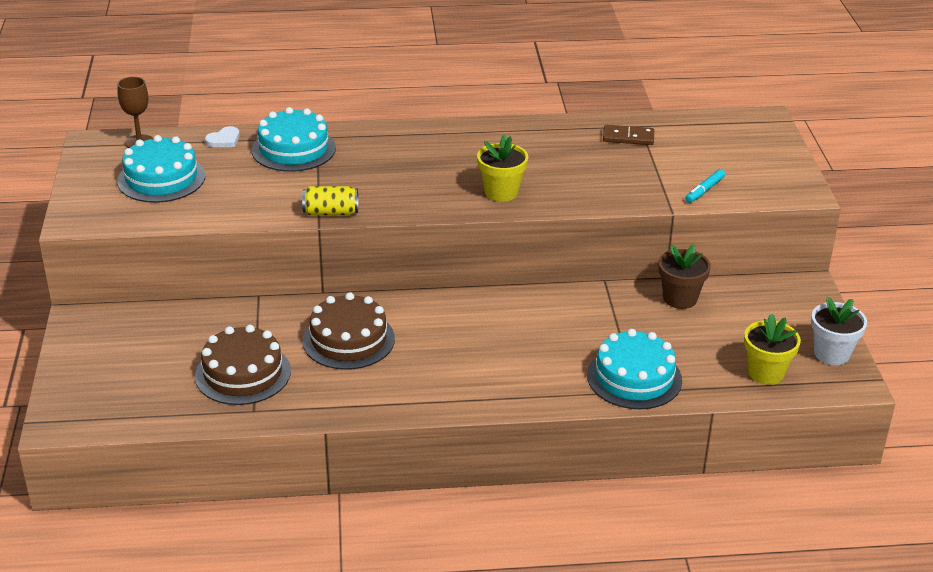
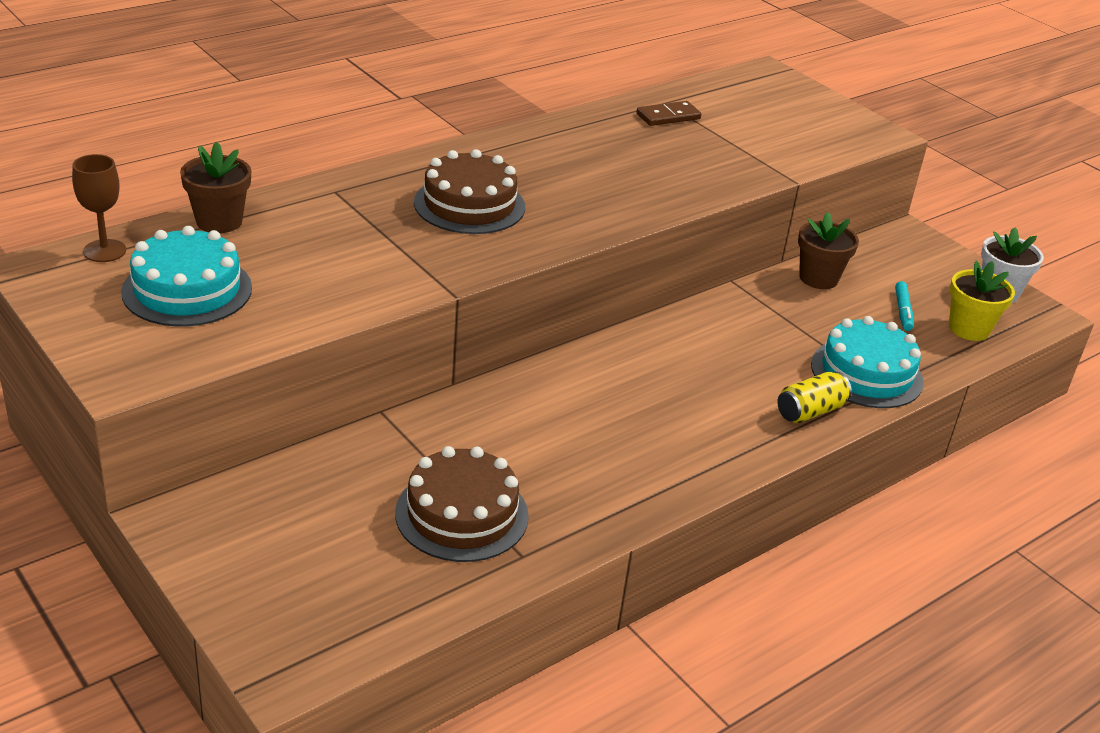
camera: 35 degrees left, 0 degrees up
white heart [205,126,240,147] -> brown flower pot [180,142,251,233]
turquoise cake [252,107,336,172] -> none
yellow can [302,186,358,216] -> yellow can moved to [777,372,852,423]
brown cake [302,292,395,370] -> brown cake moved to [414,149,525,234]
yellow flower pot [477,134,528,202] -> none
turquoise marker [685,169,725,203] -> turquoise marker moved to [895,281,913,331]

